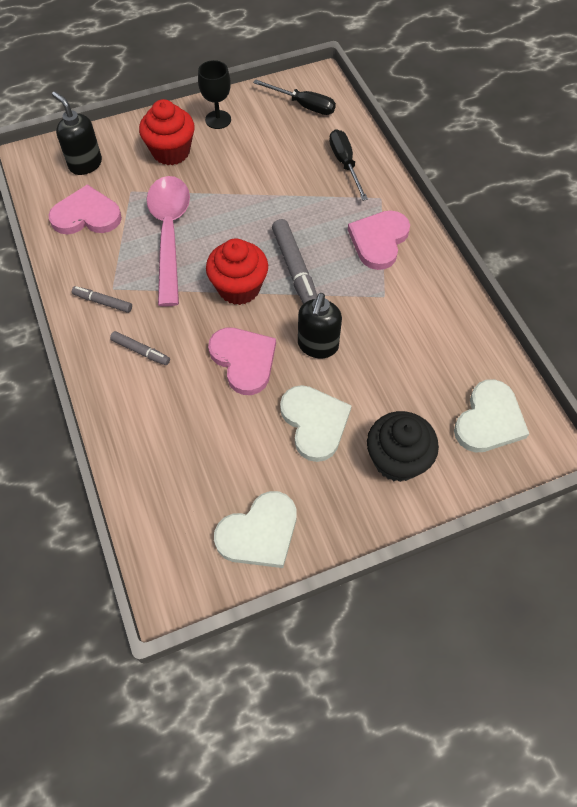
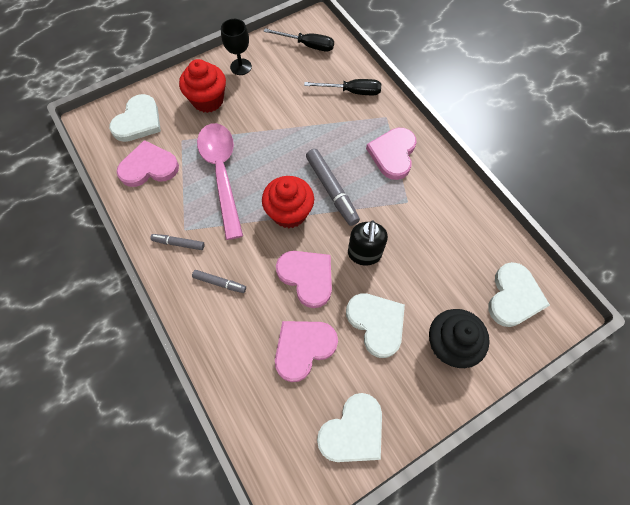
camera: 10 degrees left, 5 degrees up
black soap dispenser [52,91,102,175] -> white heart [109,94,161,142]
black screwdriver [329,129,368,201] -> black screwdriver turned 120 degrees clockwise [304,79,381,95]
none -> pink heart [275,321,338,382]

